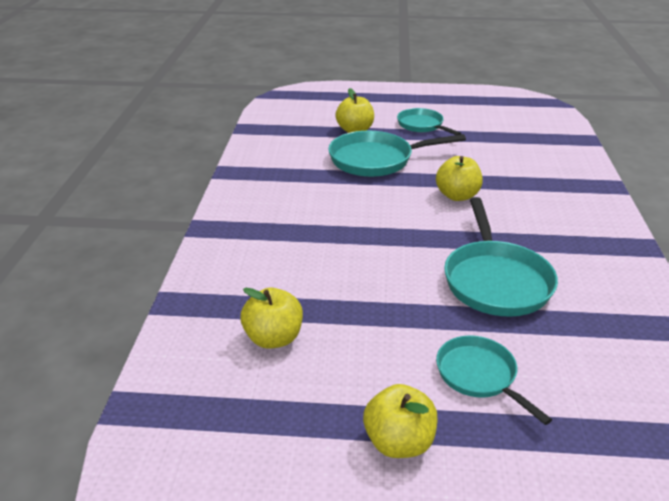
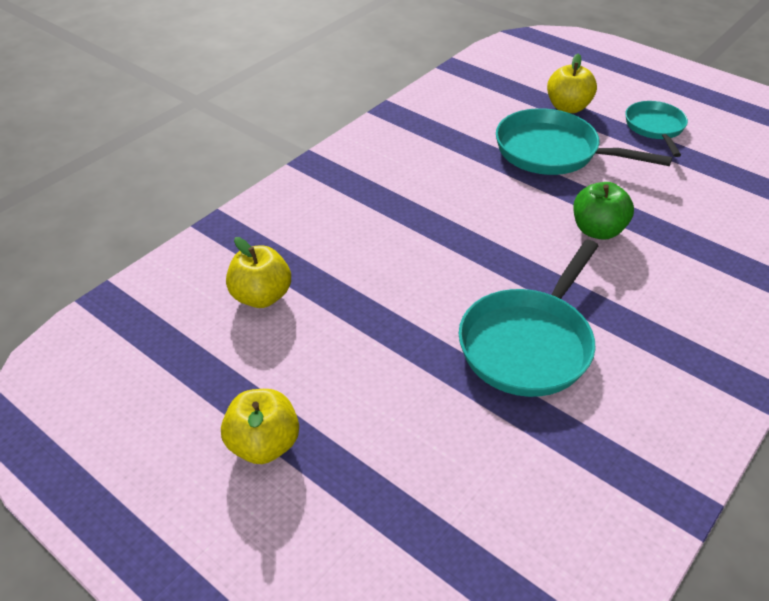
camera: 35 degrees right, 10 degrees up
yellow apple [436,156,483,201] -> green apple [573,182,634,240]
turquoise pan [436,335,552,425] -> none

